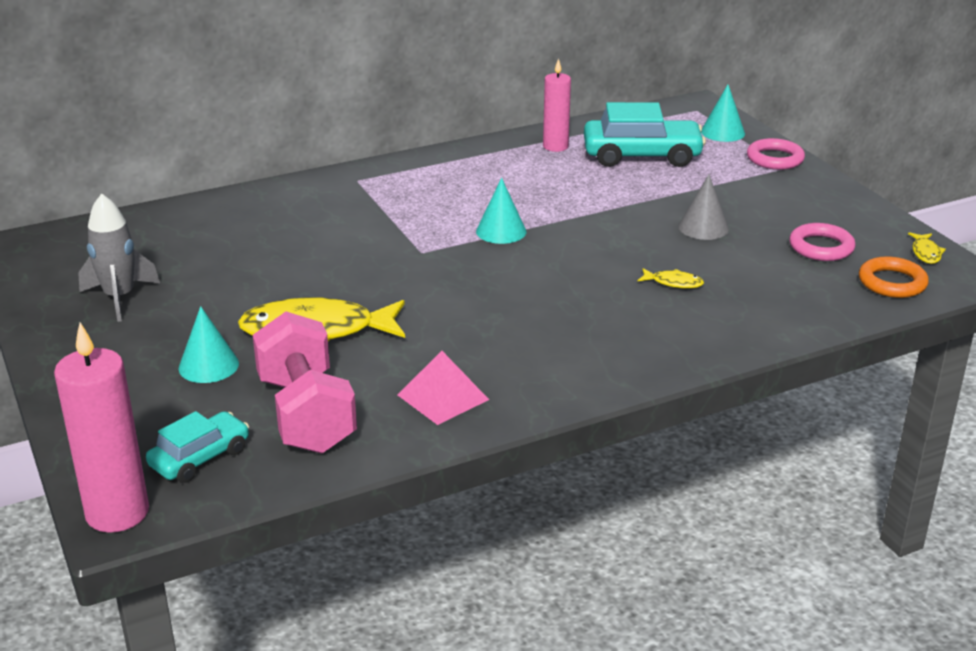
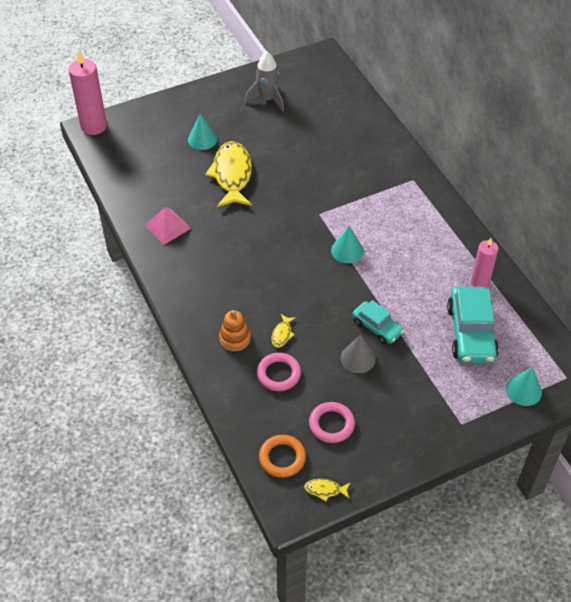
camera: 90 degrees right, 20 degrees up
turquoise car [146,411,249,483] -> turquoise car moved to [352,300,404,344]
pink dumbbell [253,312,357,454] -> none
pink ring [747,138,805,170] -> pink ring moved to [257,353,301,391]
none -> orange stacking toy [219,310,251,351]

